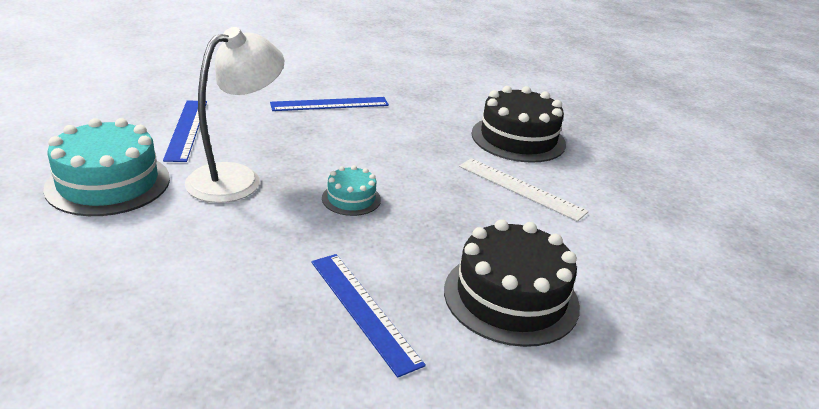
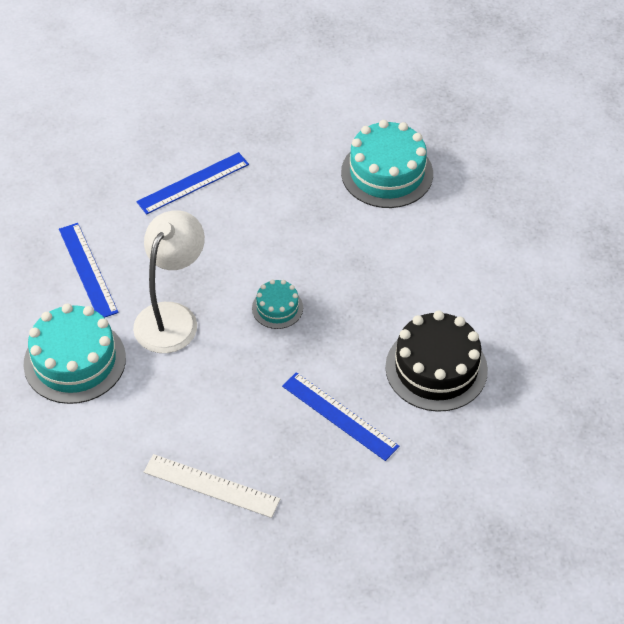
camera: 15 degrees left, 20 degrees up
white ruler [459,158,589,222] -> white ruler moved to [144,454,280,518]
black cake [472,86,566,163] -> turquoise cake [341,120,433,208]

